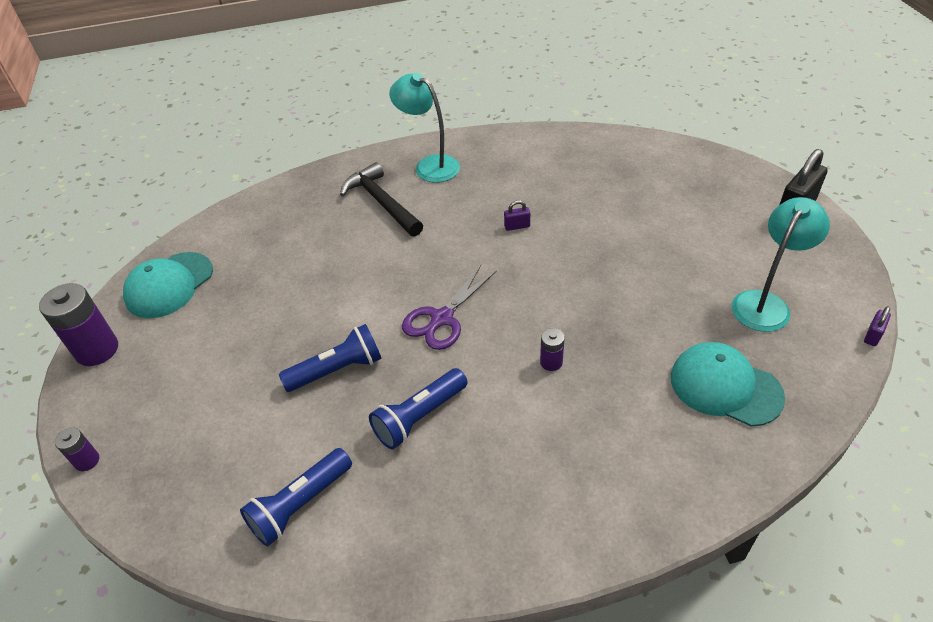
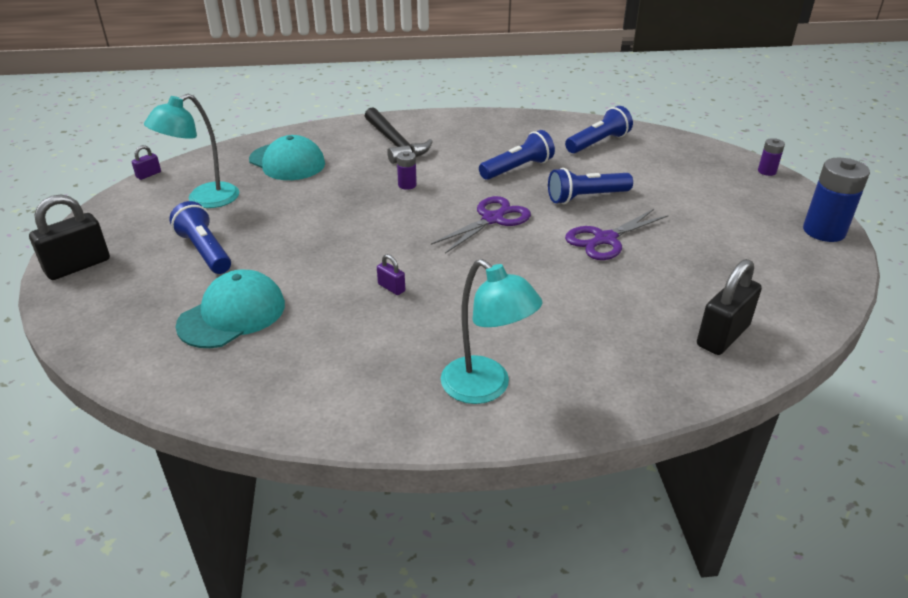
camera: 175 degrees left, 10 degrees down
purple battery [39,283,118,366] -> blue battery [803,158,870,242]
turquoise cap [123,252,213,318] -> turquoise cap moved to [175,269,285,348]
black hammer [340,162,423,237] -> black hammer moved to [365,107,433,164]
purple padlock [504,200,530,231] -> purple padlock turned 45 degrees clockwise [377,254,405,295]
none -> blue flashlight [169,201,231,274]
none -> purple scissors [565,209,669,260]
none -> black padlock [697,259,762,355]

